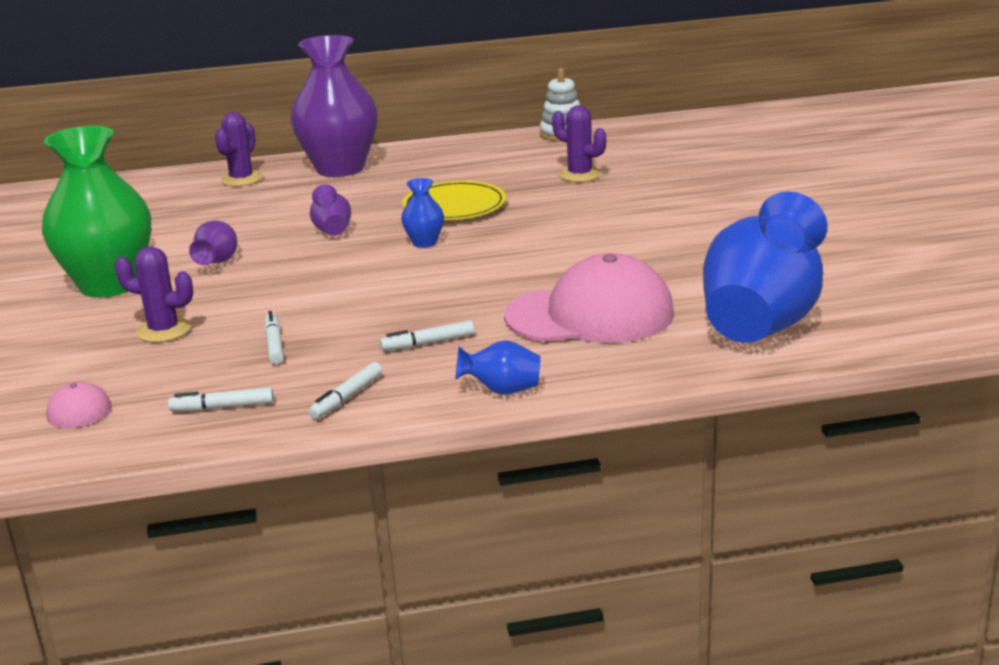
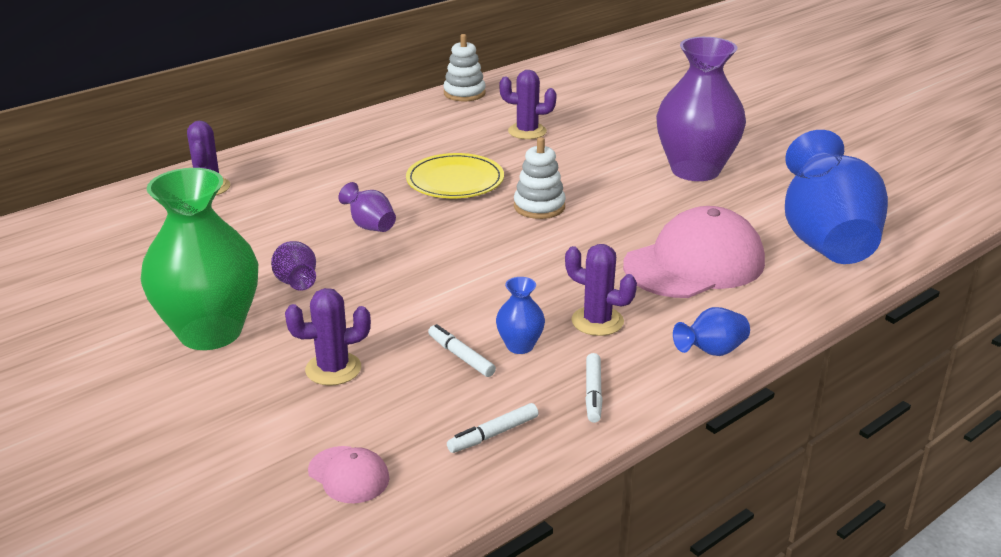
camera: 30 degrees left, 5 degrees up
purple vase [291,35,378,177] -> purple vase moved to [656,37,746,181]
white marker [380,321,475,351] -> purple cactus [565,244,637,336]
blue vase [401,178,444,248] -> blue vase moved to [496,277,545,354]
none -> white stacking toy [514,137,566,219]

